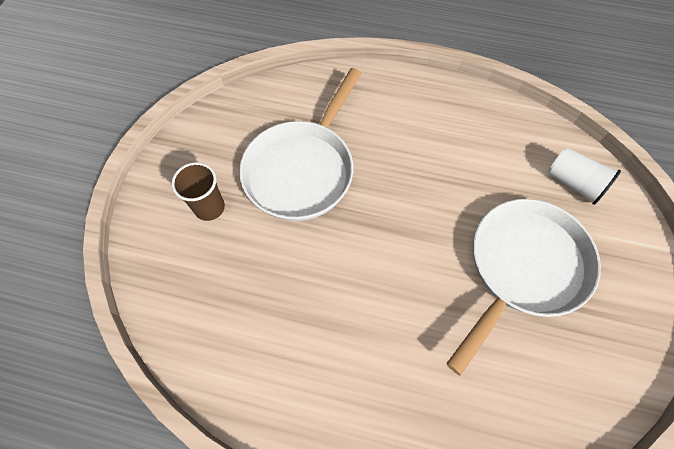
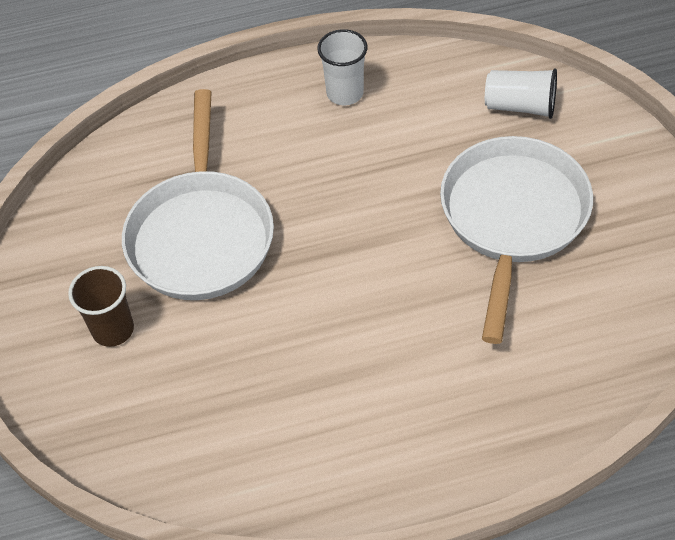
camera: 25 degrees left, 10 degrees down
none -> white cup [317,29,368,105]

